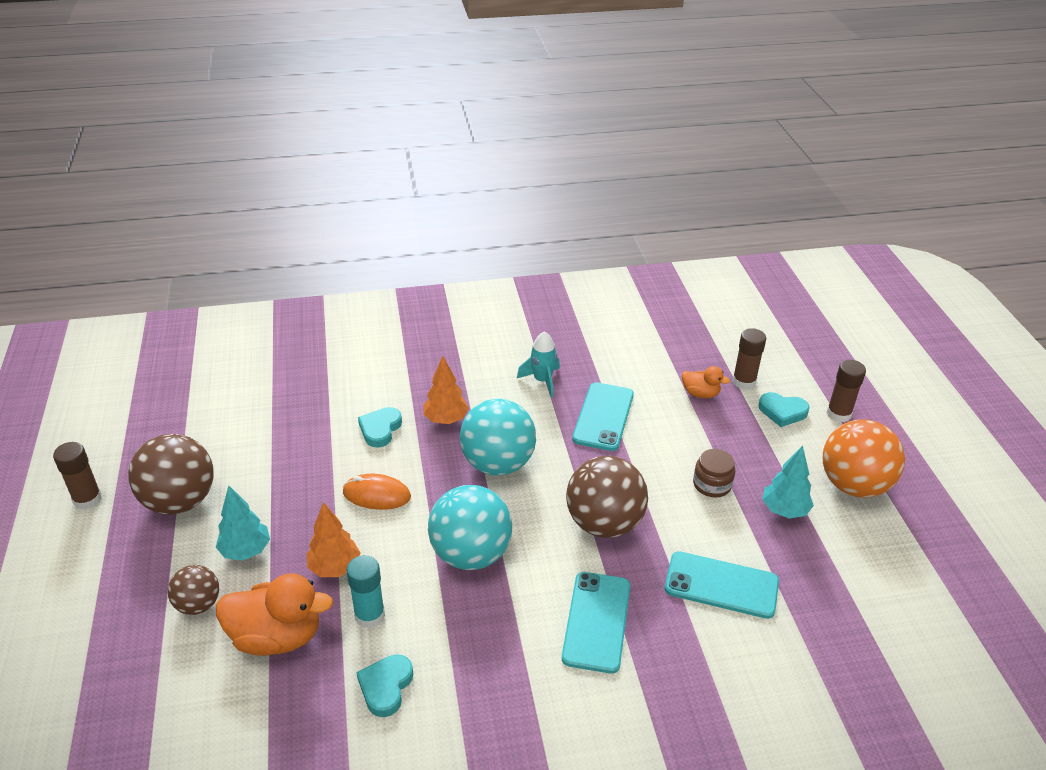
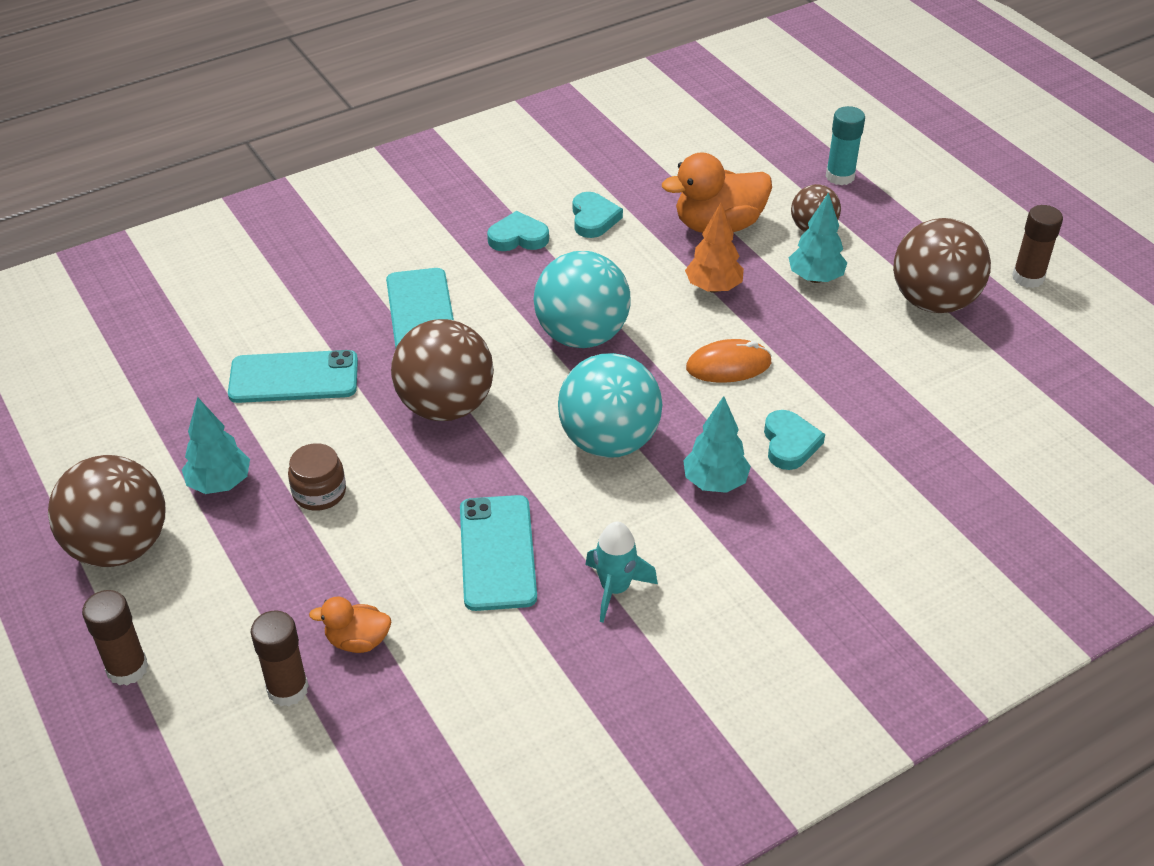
camera: 160 degrees right, 5 degrees up
turquoise glue stick [346,555,385,628] -> turquoise glue stick moved to [826,106,865,186]
orange tree [423,356,469,424] -> turquoise tree [683,396,751,493]
turquoise heart [758,392,810,427] -> turquoise heart moved to [487,211,549,251]
orange ball [823,419,905,498] -> brown ball [48,455,166,567]

